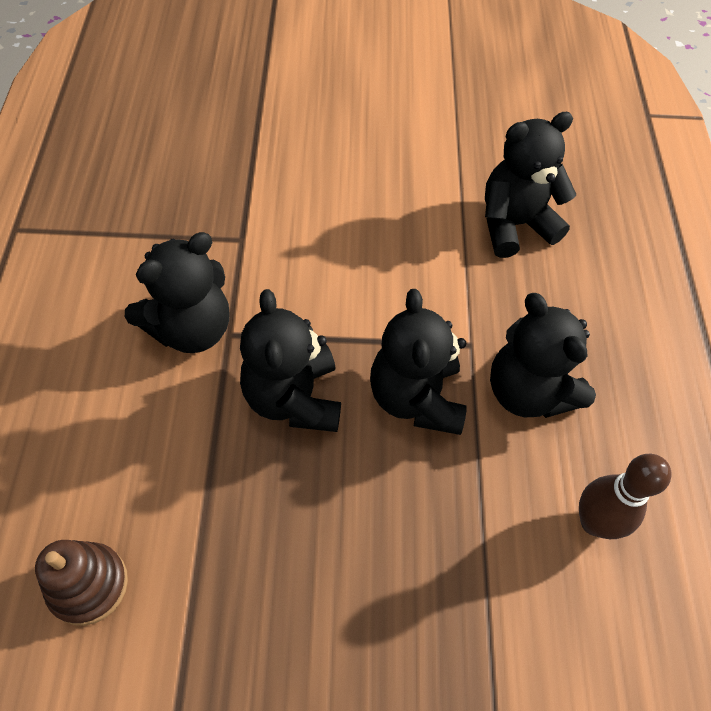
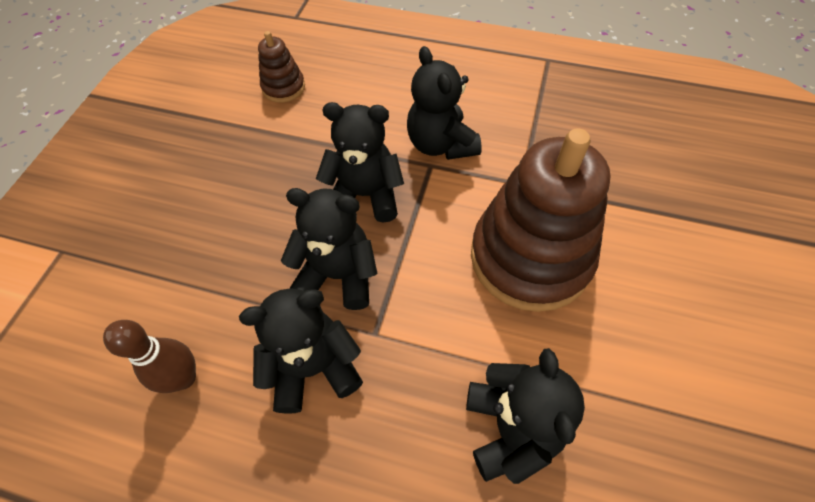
camera: 110 degrees right, 0 degrees up
none -> brown stacking toy [471,128,610,312]

